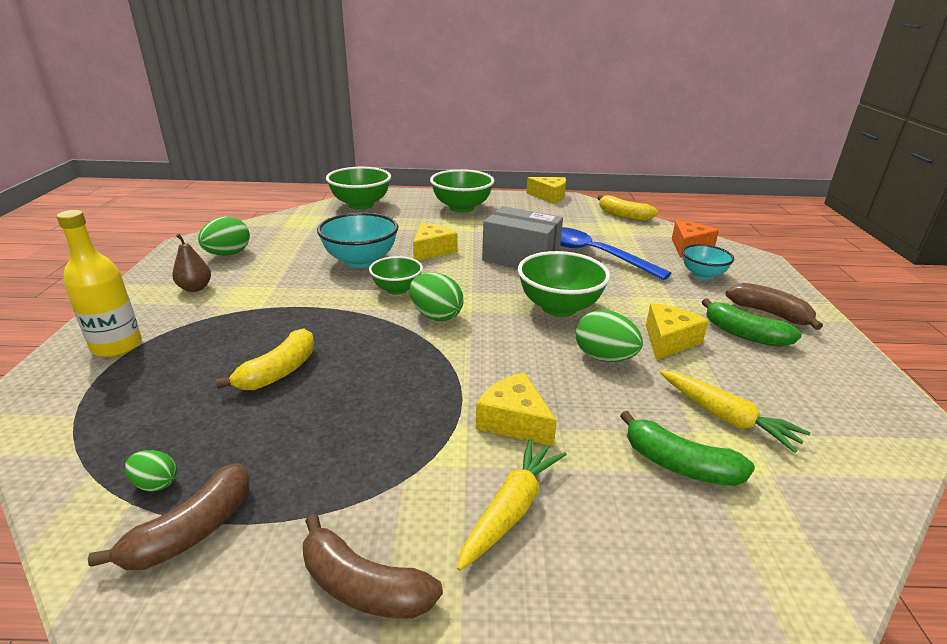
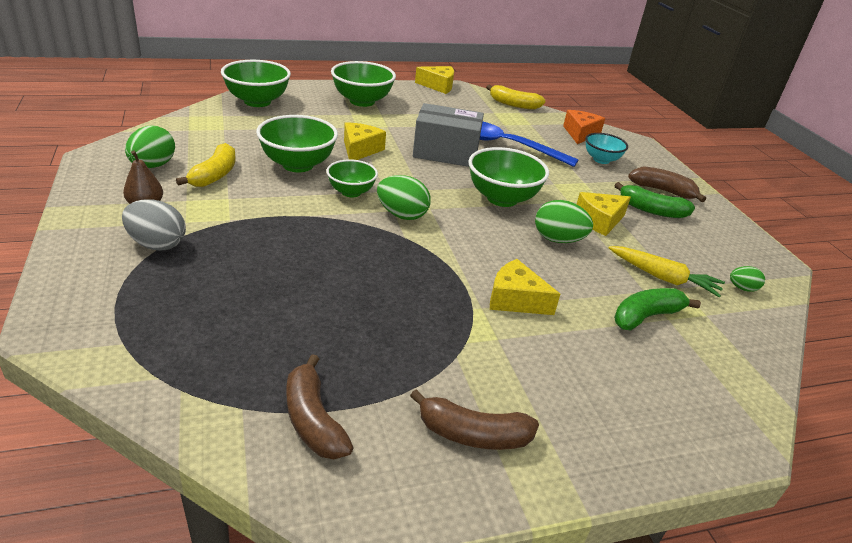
camera: 20 degrees left, 5 degrees up
yellow bottle [57,210,142,357] -> none
brown banana [88,463,250,570] -> brown banana turned 135 degrees clockwise [287,354,354,459]
green egg [125,450,177,492] -> green egg moved to [730,266,765,292]
yellow banana [216,328,315,390] -> yellow banana moved to [176,143,236,187]
turquoise bowl [317,212,398,268] -> green bowl [256,115,338,172]
yellow carrot [457,438,567,571] -> none
green banana [620,411,755,486] -> green banana turned 135 degrees clockwise [614,288,701,331]
yellow cheese [646,303,708,360] -> yellow cheese turned 135 degrees counterclockwise [577,192,631,236]
none -> grey egg [122,199,186,251]

